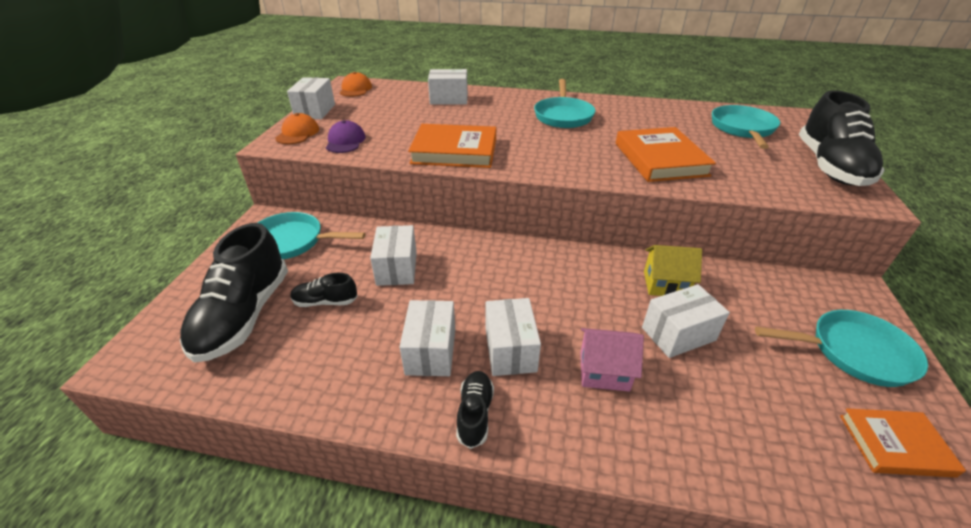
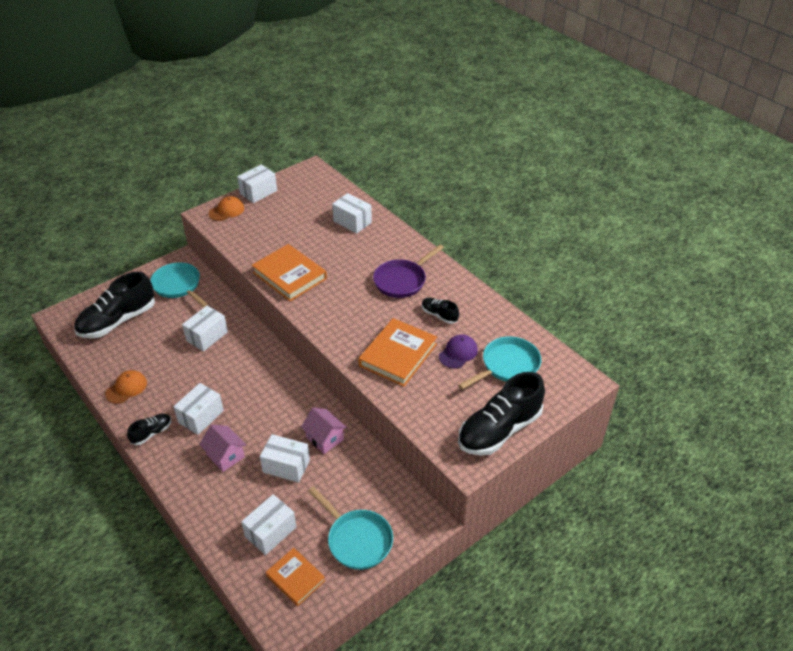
camera: 40 degrees right, 5 degrees up
black shoe [291,273,358,307] -> black shoe moved to [422,298,459,324]
purple cap [326,120,366,153] -> purple cap moved to [439,334,478,369]
orange cap [340,72,372,97] -> orange cap moved to [105,370,147,404]
white box [400,300,455,376] -> white box moved to [241,494,296,555]
turquoise pan [534,79,595,128] -> purple pan [373,245,444,298]
yellow house [644,245,702,296] -> pink house [301,407,347,454]

